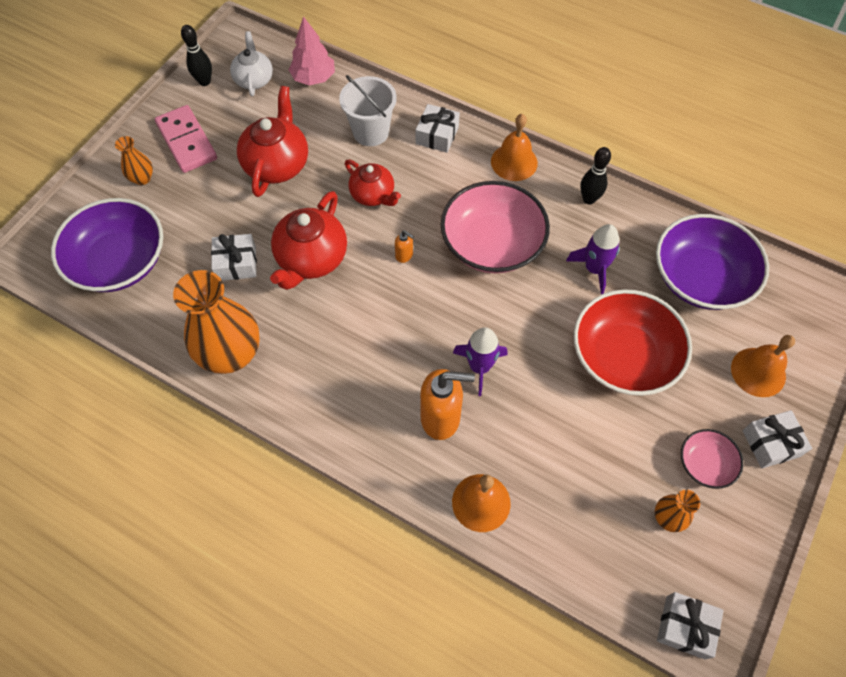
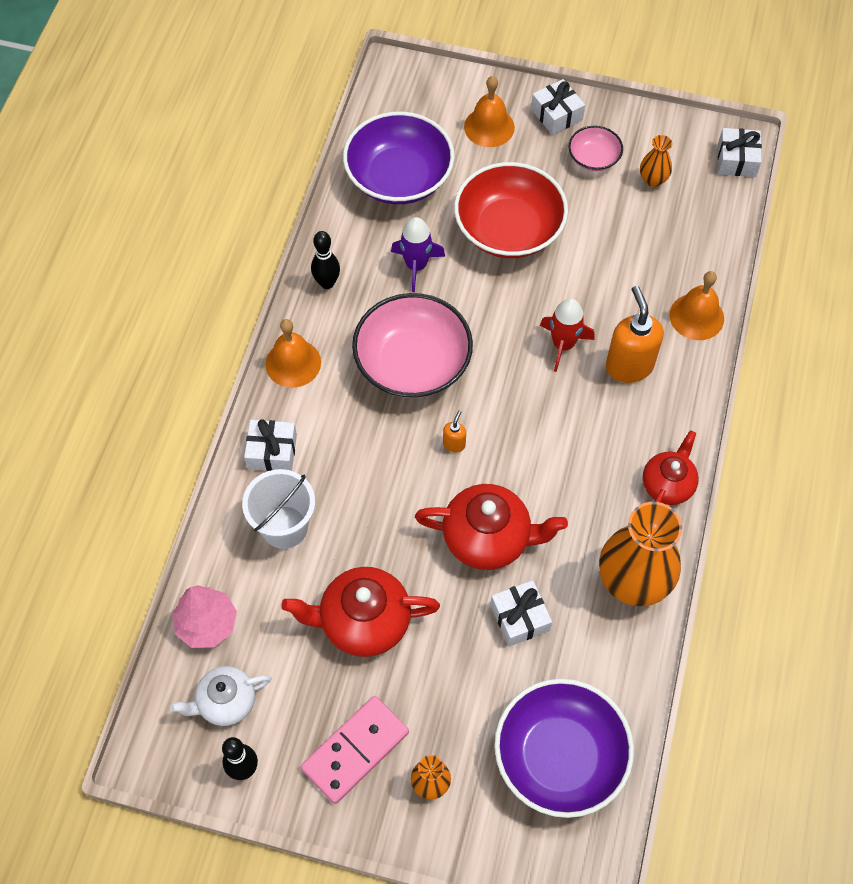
camera: 105 degrees left, 0 degrees up
red teapot [345,160,401,206] -> red teapot moved to [643,430,699,505]
purple rocket [453,327,508,396] -> red rocket [540,298,595,372]

